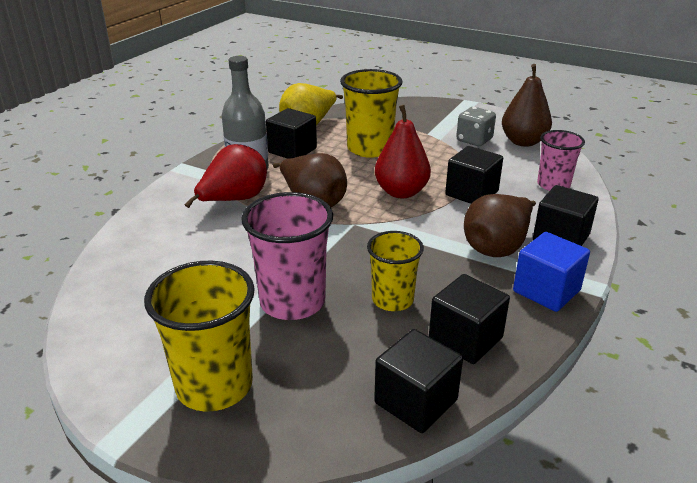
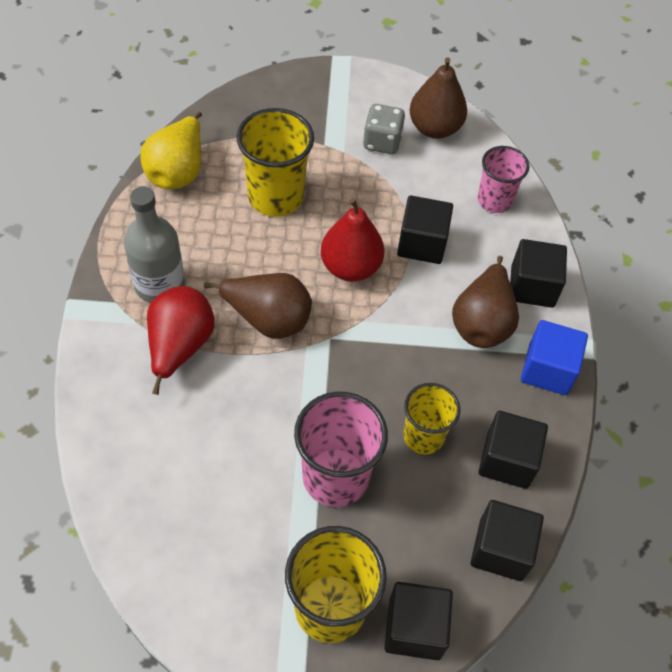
camera: 30 degrees left, 25 degrees up
black cube [266,108,317,159] -> black cube moved to [384,582,453,660]

